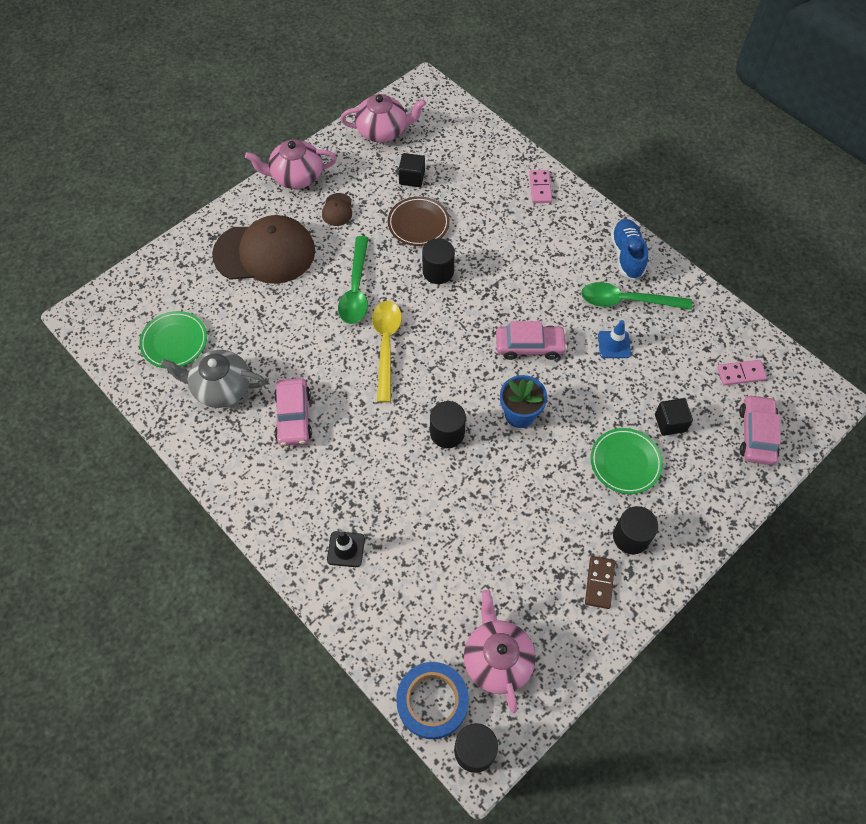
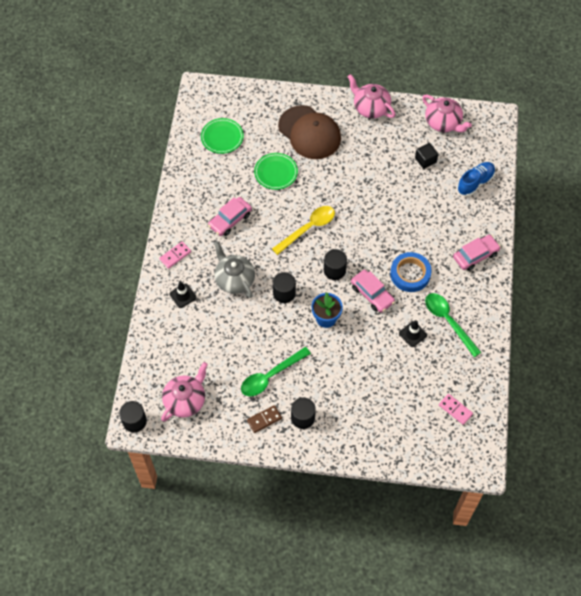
camera: 50 degrees right, 0 degrees up
grey teapot [161,350,266,408] -> grey teapot moved to [214,241,255,298]
brown cap [322,193,352,226] -> none
green spoon [338,236,368,324] -> green spoon moved to [241,347,311,396]
brown plate [388,196,450,246] -> none
blue tape [396,662,469,739] -> blue tape moved to [390,252,432,292]
black cylinder [422,238,455,284] -> black cylinder moved to [324,249,347,280]
pink domino [529,170,552,203] -> pink domino moved to [159,242,191,269]
green plate [591,428,663,494] -> green plate moved to [254,153,298,190]
blue traffic cone [598,320,631,358] -> black traffic cone [399,320,427,347]
blue shoe [611,219,648,280] -> blue shoe moved to [457,162,495,196]
black cube [655,398,693,436] -> none
pink car [739,394,780,465] -> pink car moved to [453,235,501,271]

